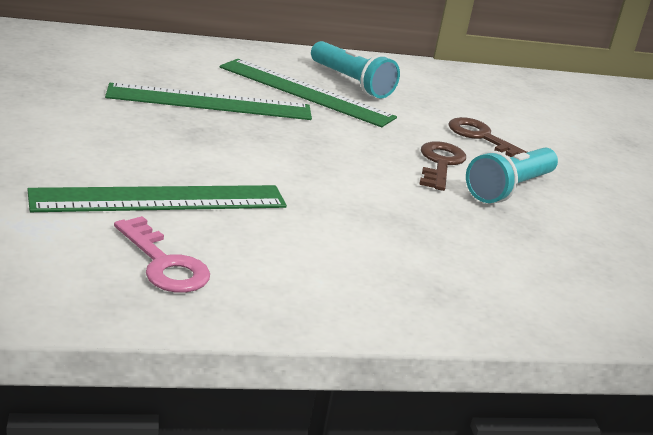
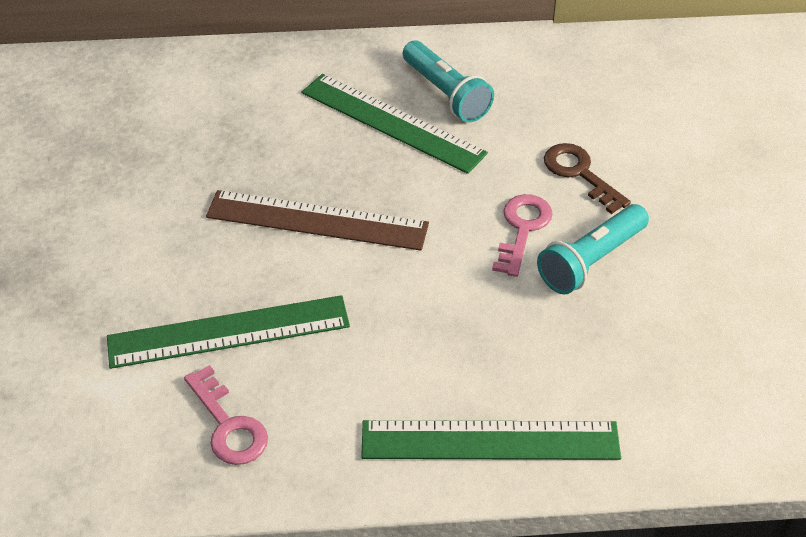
camera: 10 degrees right, 20 degrees up
green ruler [105,83,312,120] -> green ruler moved to [361,420,621,460]
brown key [419,141,466,191] -> pink key [492,194,553,277]
none -> brown ruler [206,190,429,251]

